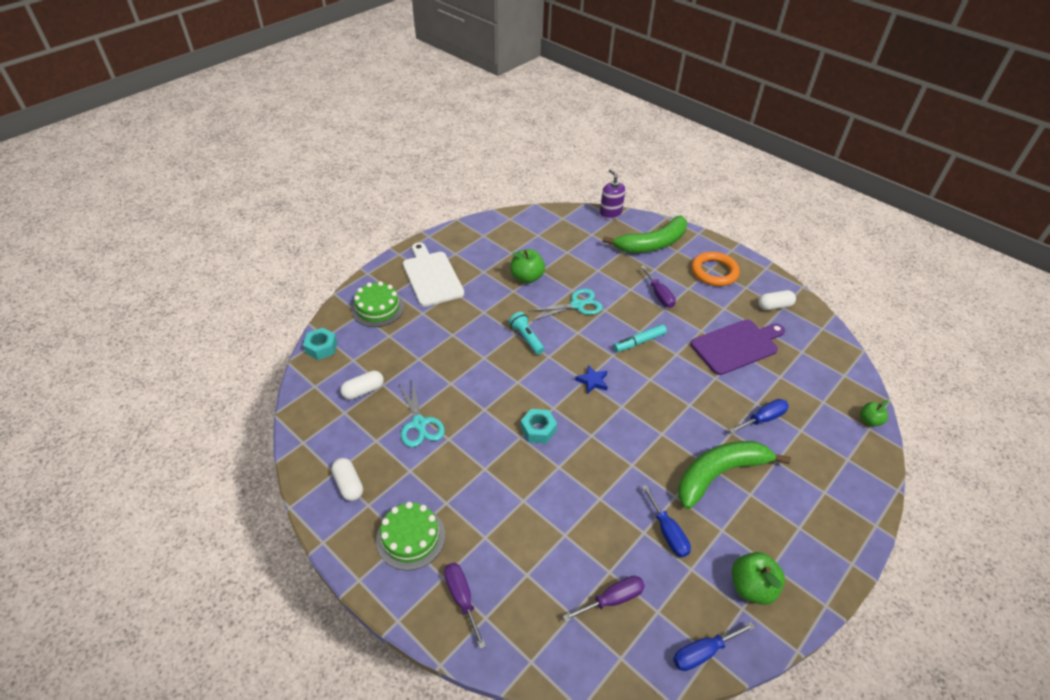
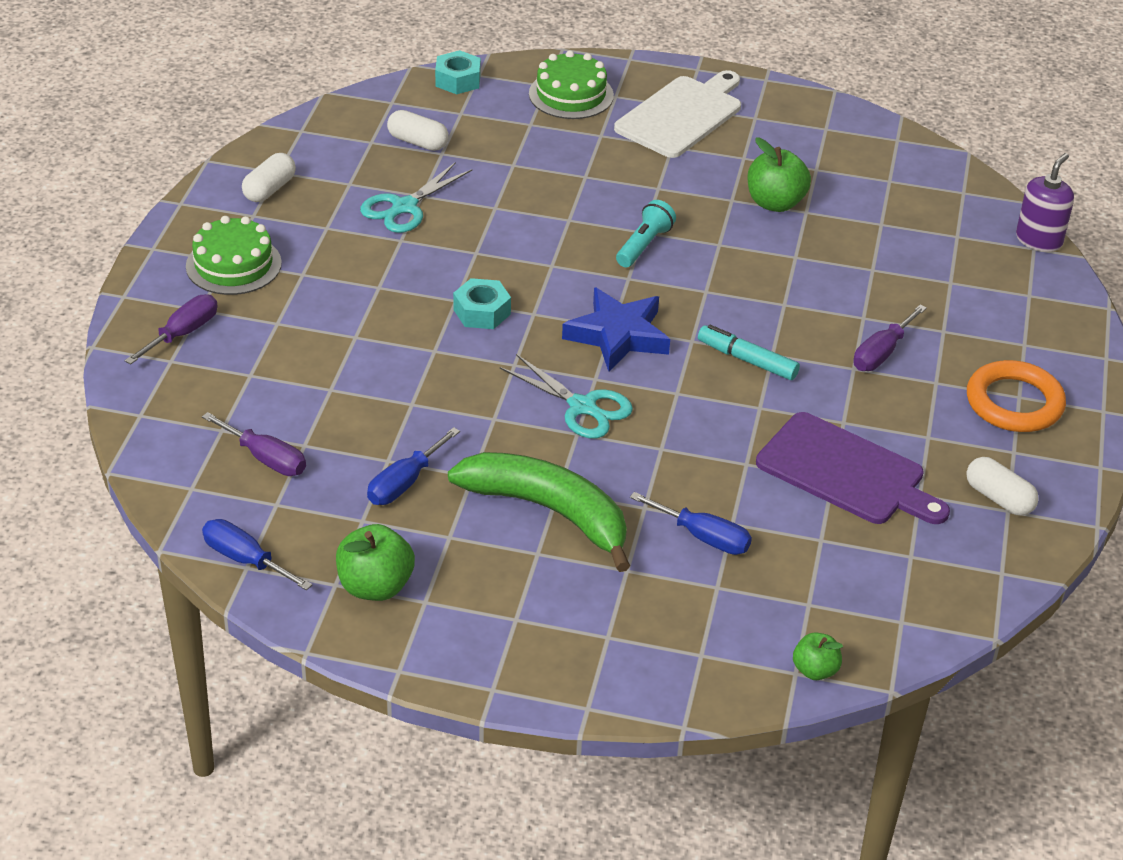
camera: 60 degrees right, 5 degrees down
turquoise scissors [530,289,603,321] -> turquoise scissors moved to [500,354,633,439]
blue star [575,365,608,394] -> blue star [562,287,670,371], size x1.87
green banana [603,216,687,253] -> none

